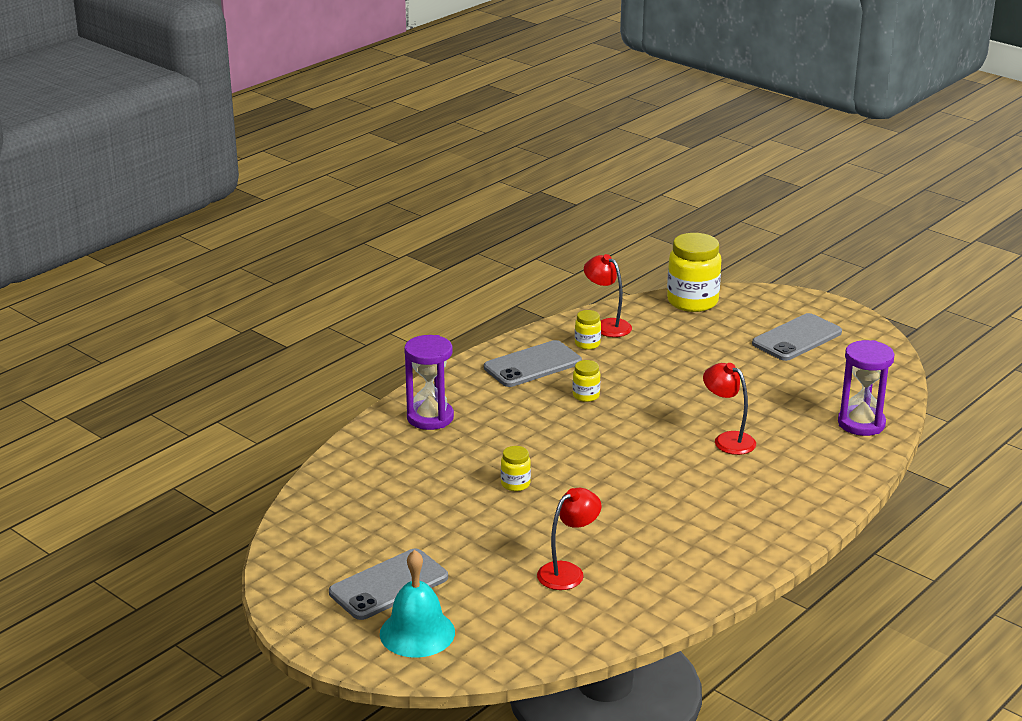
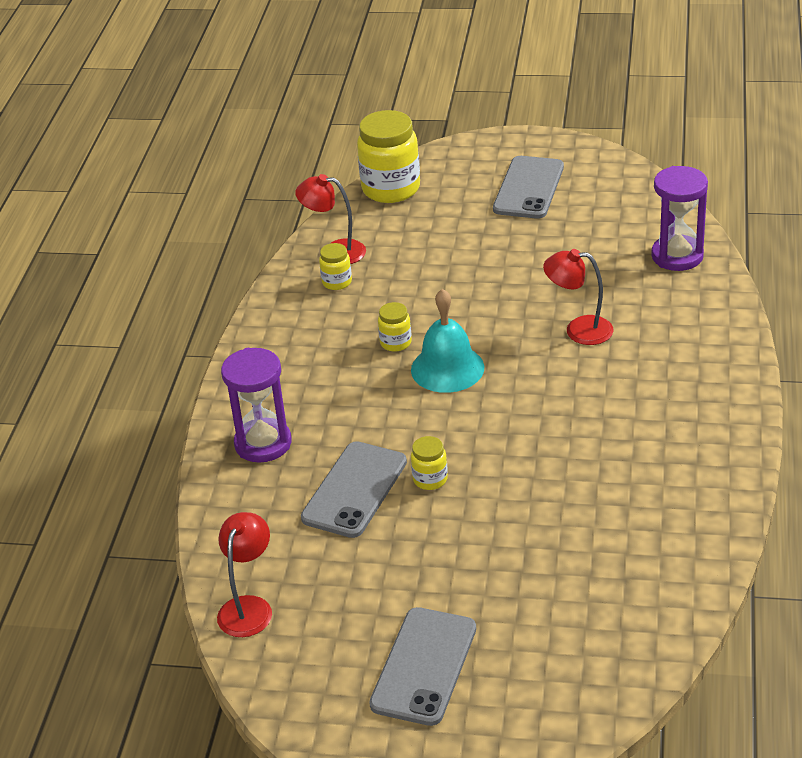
camera: 30 degrees left, 10 degrees up
turquoise bell [380,550,455,657] -> turquoise bell moved to [411,289,484,393]
grey phone [484,340,582,387] -> grey phone moved to [301,441,407,538]
red lamp [537,488,601,590] -> red lamp moved to [217,512,272,637]

